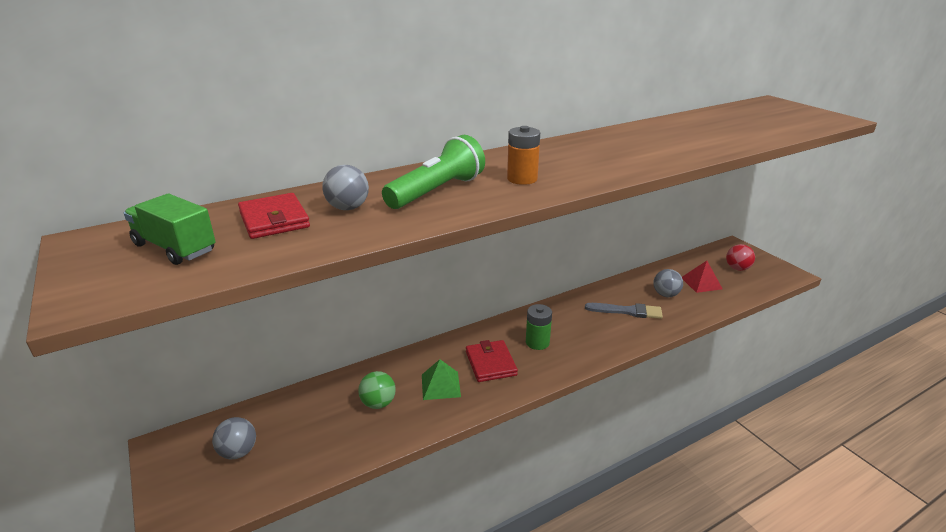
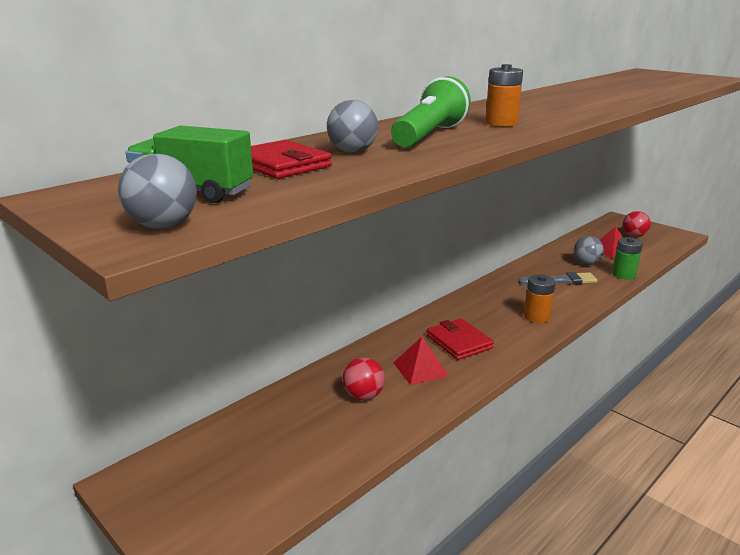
camera: 15 degrees left, 5 degrees down
grey ball [212,417,256,459] -> grey ball moved to [118,153,197,229]
green ball [358,371,396,409] -> red ball [343,357,385,400]
green pyramid [422,359,461,400] -> red pyramid [393,337,449,385]
green battery [526,304,552,350] -> green battery moved to [612,237,643,279]
none -> orange battery [524,274,556,323]

